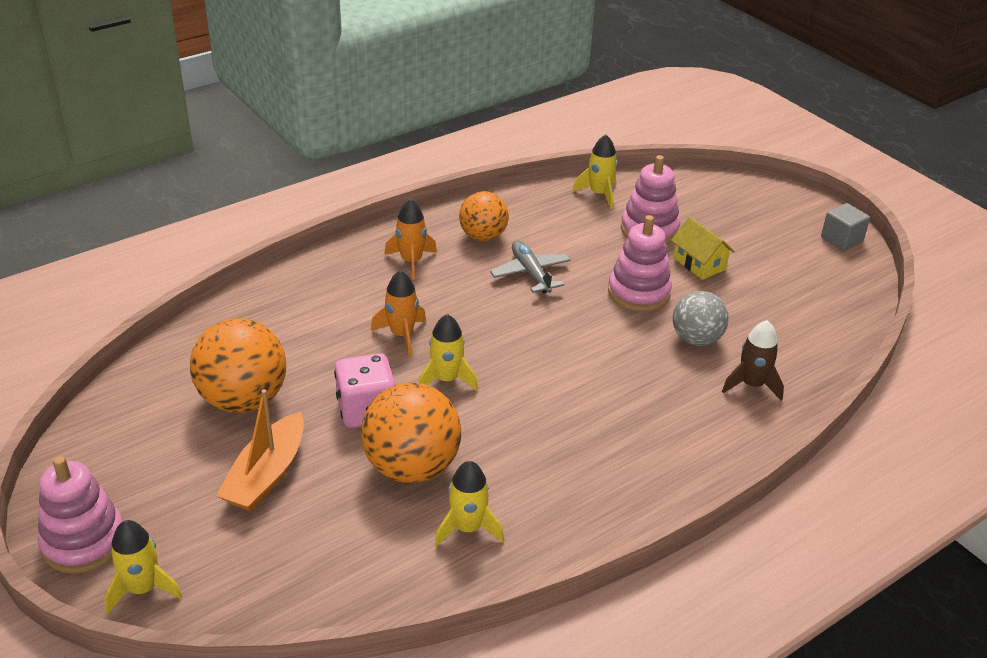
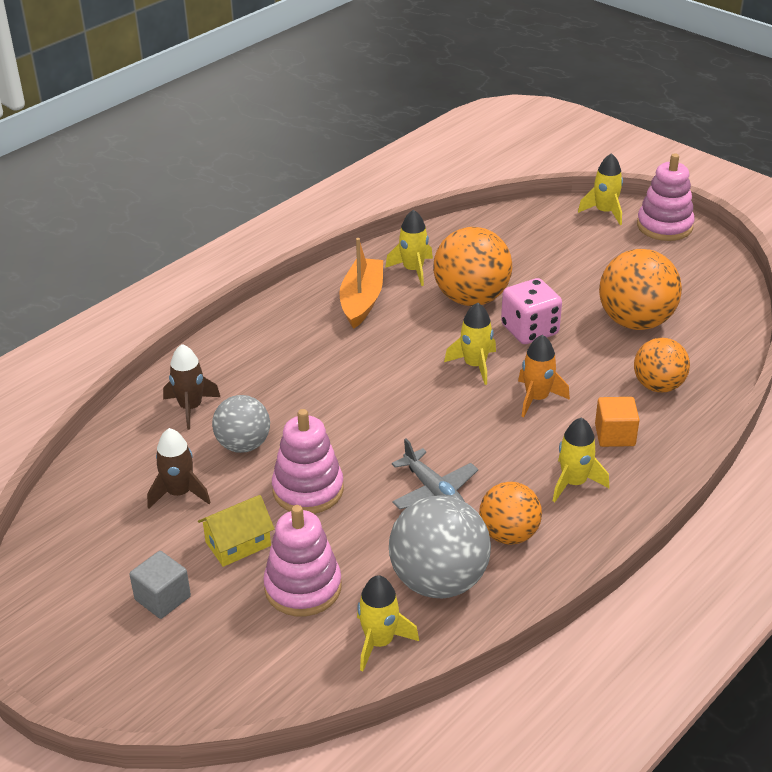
camera: 170 degrees right, 0 degrees up
orange boat [216,389,304,511] -> orange boat moved to [339,238,383,329]
orange rocket [384,199,437,280] -> yellow rocket [553,418,609,502]
yellow house [671,217,735,280] -> yellow house turned 75 degrees counterclockwise [198,495,275,567]
grey cube [821,203,870,251] -> grey cube moved to [129,551,191,619]
none -> brown rocket [147,428,211,509]
none -> grey ball [389,496,491,599]
none -> orange cube [595,397,639,447]
none -> orange ball [634,338,690,392]

